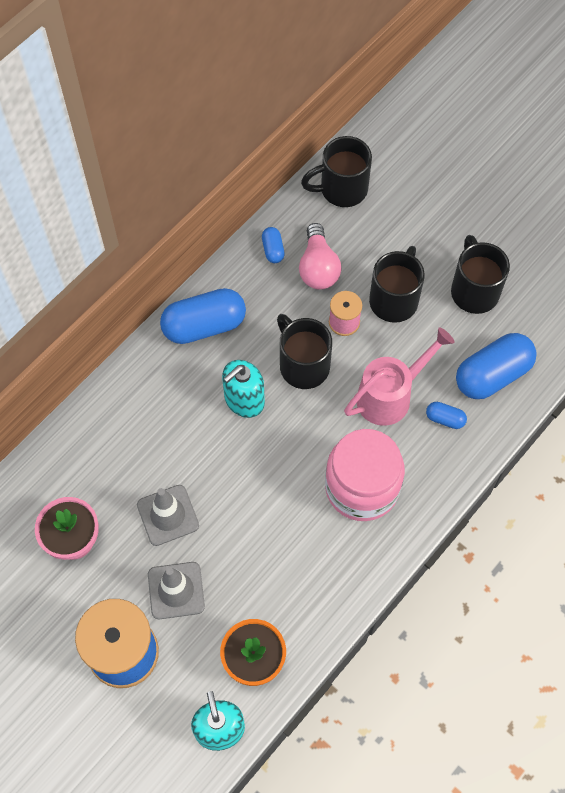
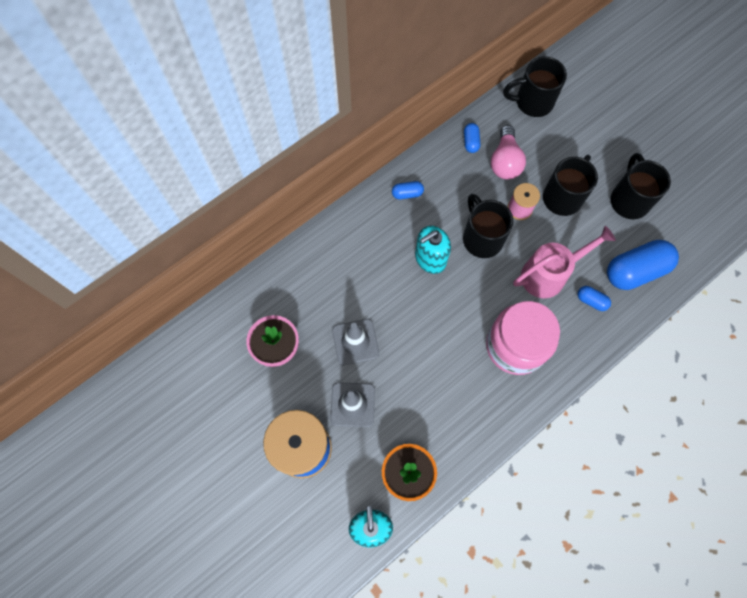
camera: 10 degrees right, 5 degrees up
blue capsule [160,288,246,344] -> blue capsule [392,181,424,199], size x0.46

